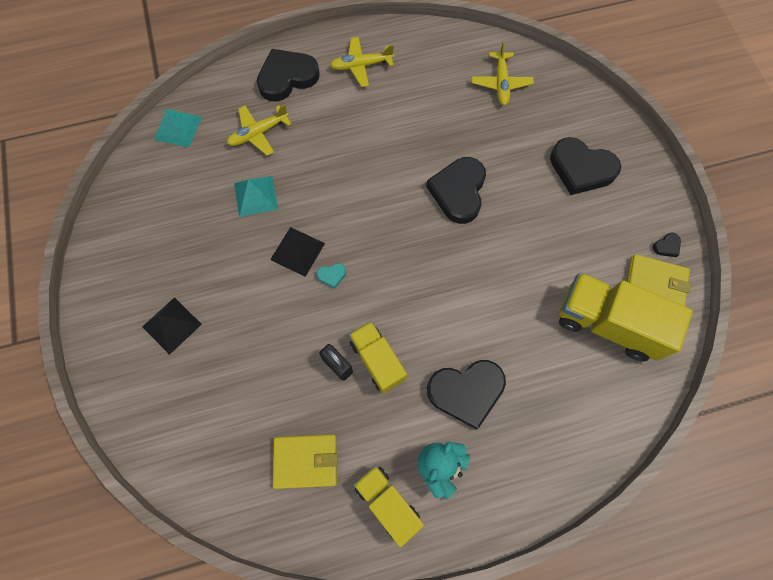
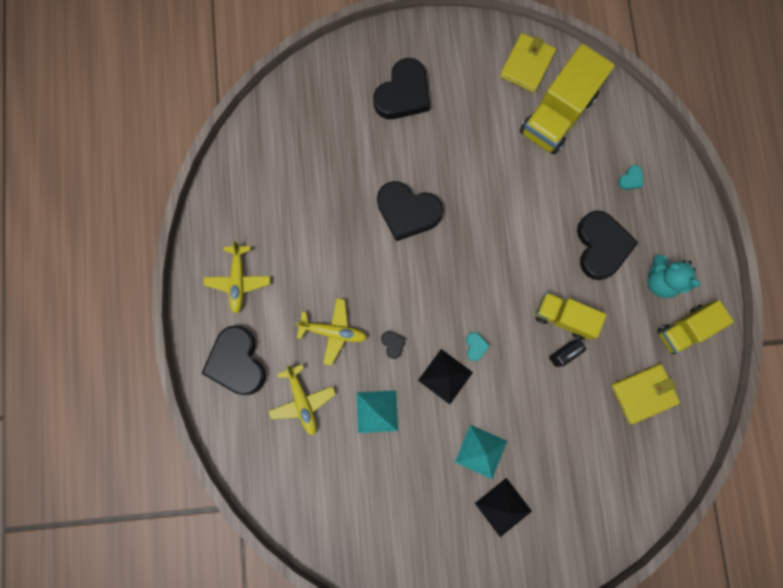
camera: 80 degrees left, 10 degrees up
turquoise pyramid [154,109,202,148] -> turquoise pyramid moved to [455,425,507,479]
yellow wallet [273,434,338,489] -> yellow wallet turned 60 degrees clockwise [611,364,680,424]
yellow truck [349,321,407,394] -> yellow truck turned 45 degrees clockwise [535,292,606,340]
yellow plane [472,41,534,105] -> yellow plane moved to [294,298,367,366]
black heart [653,233,681,257] -> black heart moved to [381,331,406,359]
none -> turquoise heart [618,165,643,189]

